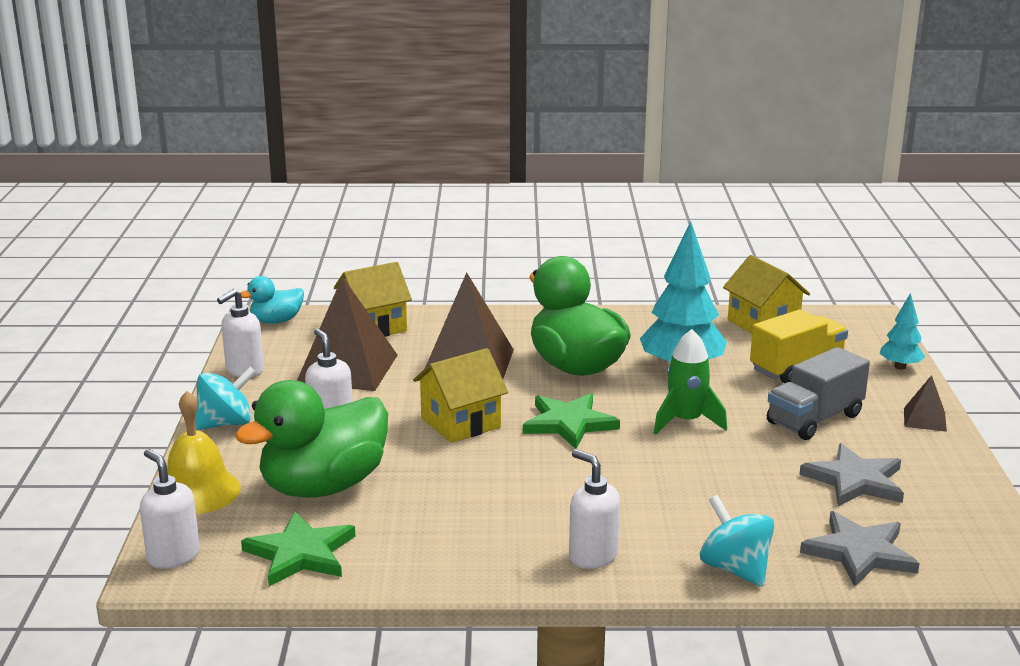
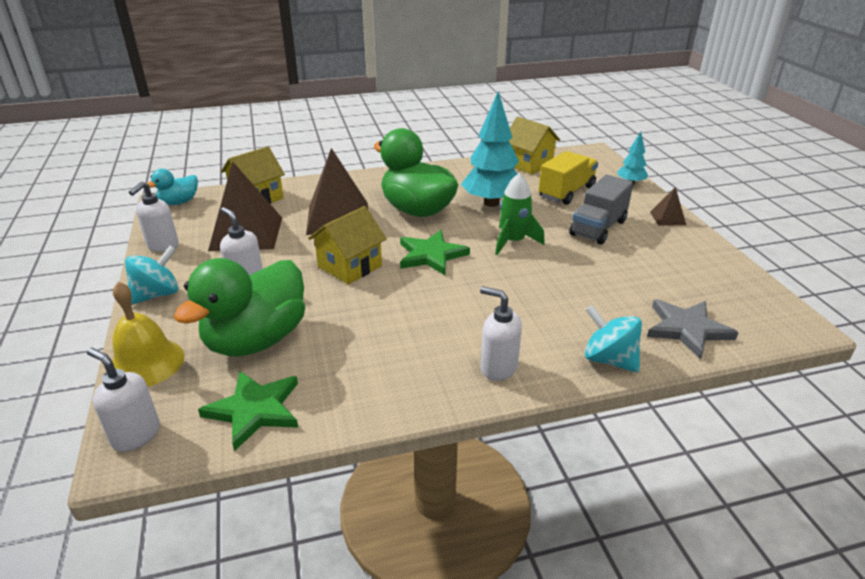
camera: 15 degrees left, 10 degrees up
grey star [799,443,904,506] -> none

